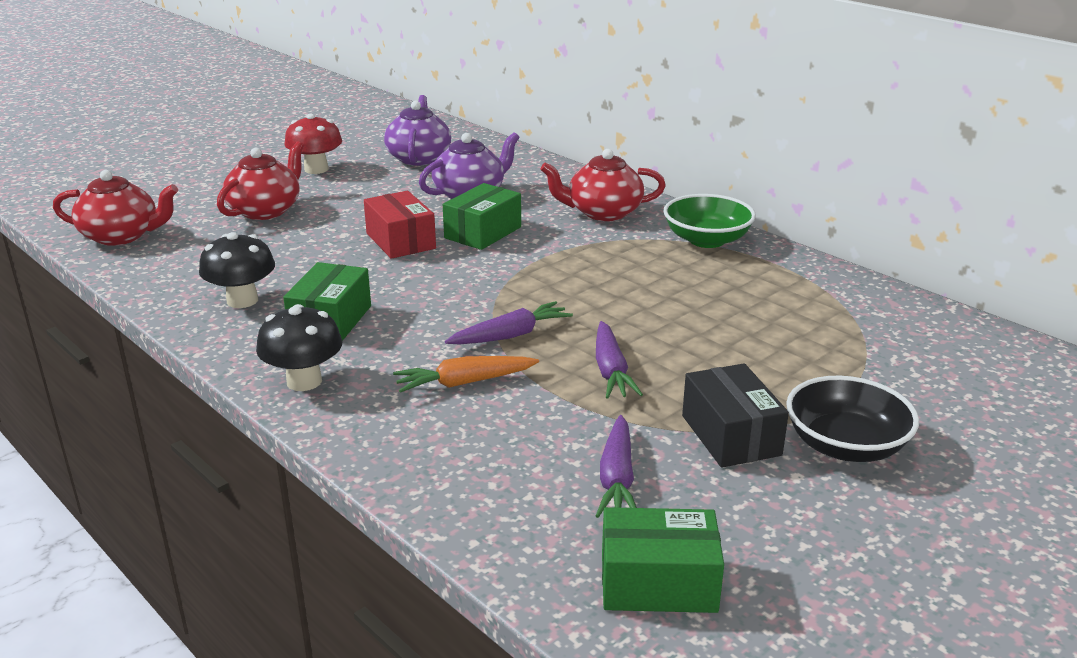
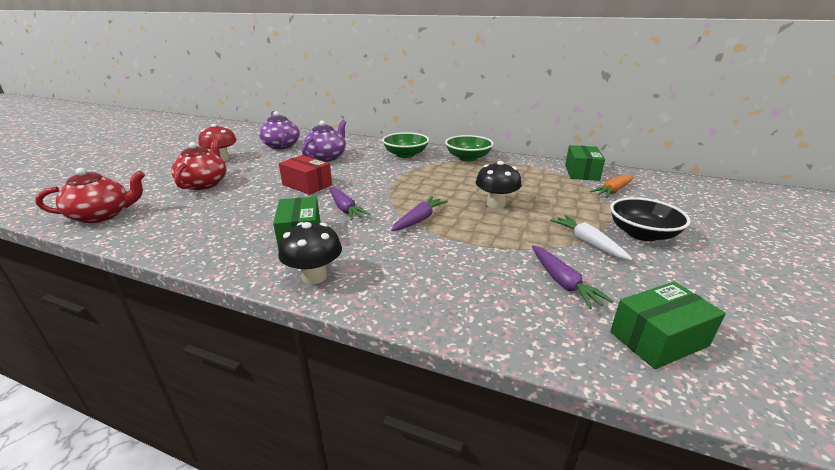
camera: 25 degrees left, 0 degrees up
black mushroom [199,232,275,308] -> black mushroom moved to [476,161,522,208]
orange carrot [393,356,539,393] -> orange carrot moved to [590,174,634,198]
green box [443,183,521,250] -> green box moved to [565,145,605,181]
red teapot [540,149,666,221] -> green bowl [382,132,429,158]
purple carrot [596,321,643,398] -> purple carrot moved to [330,187,370,220]
black box [682,364,789,468] -> white carrot [550,215,632,261]

